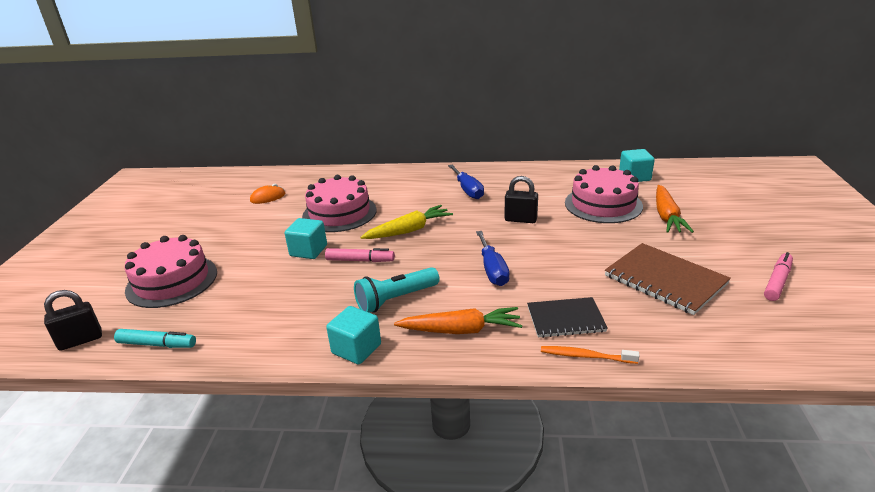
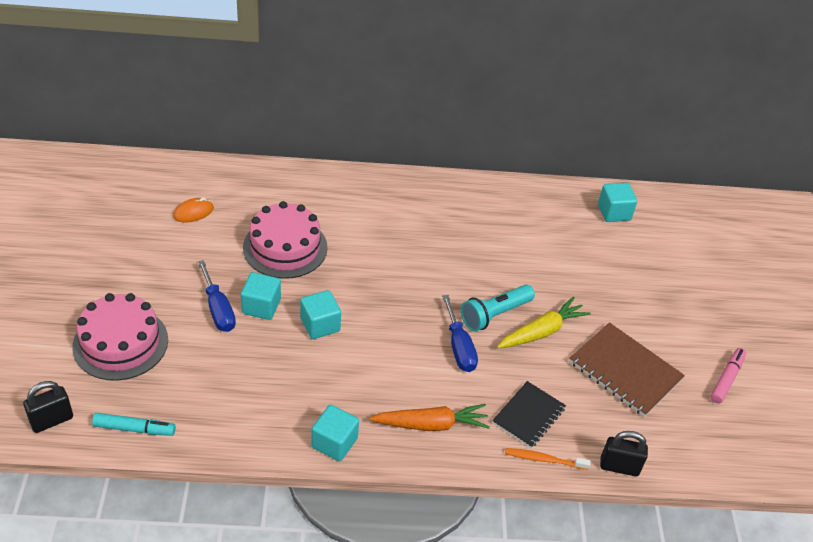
camera: 10 degrees left, 15 degrees up
pink marker [325,248,395,262] -> turquoise cube [300,290,341,339]
turquoise flashlight [354,267,440,313] -> turquoise flashlight moved to [461,284,535,332]
yellow carrot [360,205,453,239] -> yellow carrot moved to [497,297,591,348]
blue screwdriver [448,164,484,199] -> blue screwdriver moved to [198,260,236,332]
black padlock [505,176,538,223] -> black padlock moved to [600,431,648,477]
black notebook [527,297,608,338] -> black notebook turned 45 degrees counterclockwise [492,381,566,448]
pink cake [565,165,643,223] -> none
orange carrot [656,185,694,233] -> none

